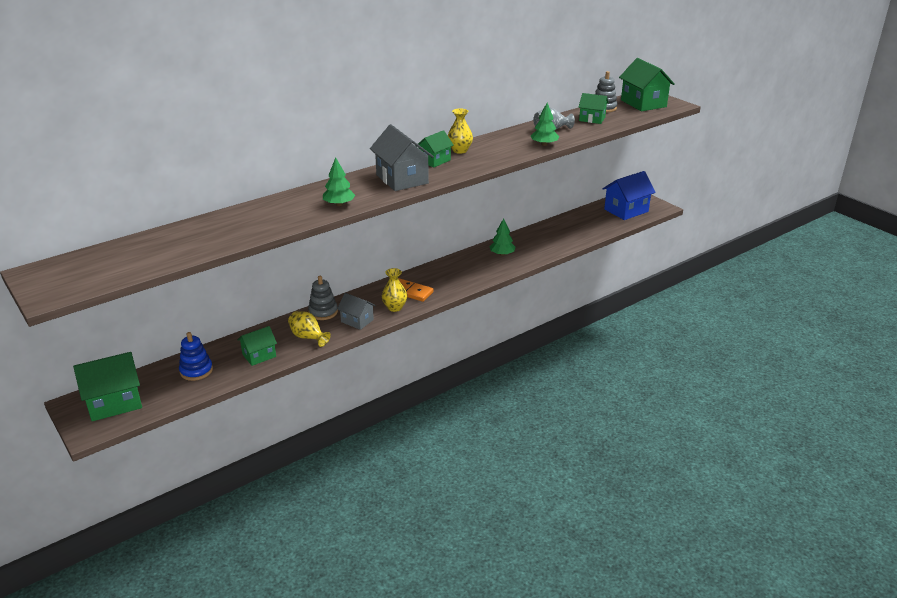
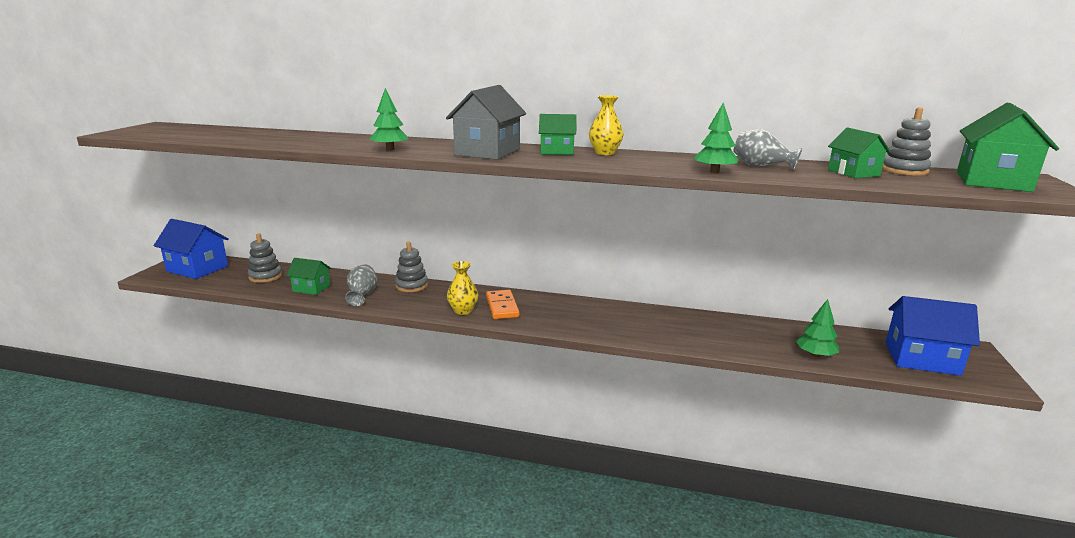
camera: 50 degrees right, 10 degrees down
green house [73,352,142,421] -> blue house [154,219,229,279]
blue stacking toy [179,332,213,381] -> grey stacking toy [248,233,282,283]
yellow vase [288,311,331,347] -> grey vase [345,264,378,306]
grey house [337,293,376,330] -> none
green tree [489,218,516,256] -> green tree moved to [796,299,839,357]

